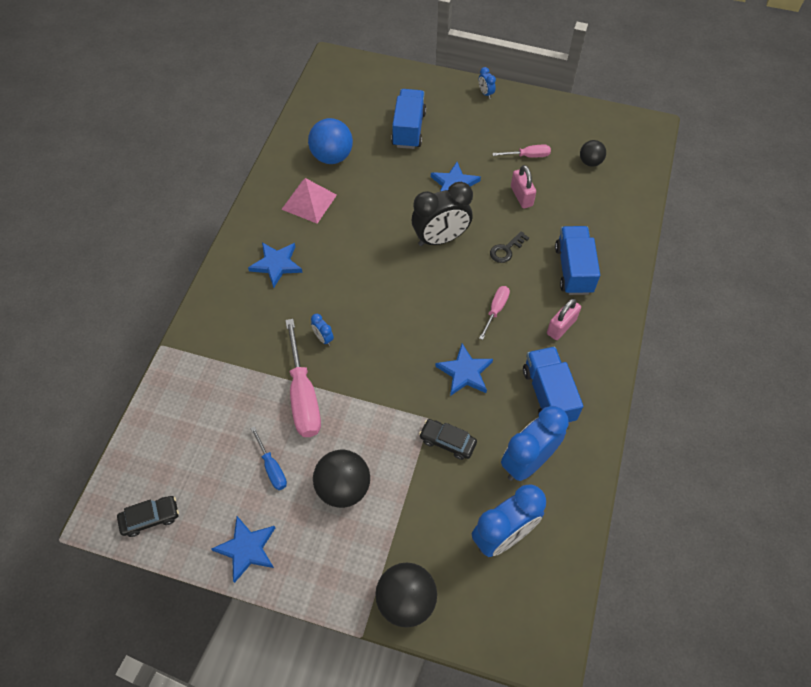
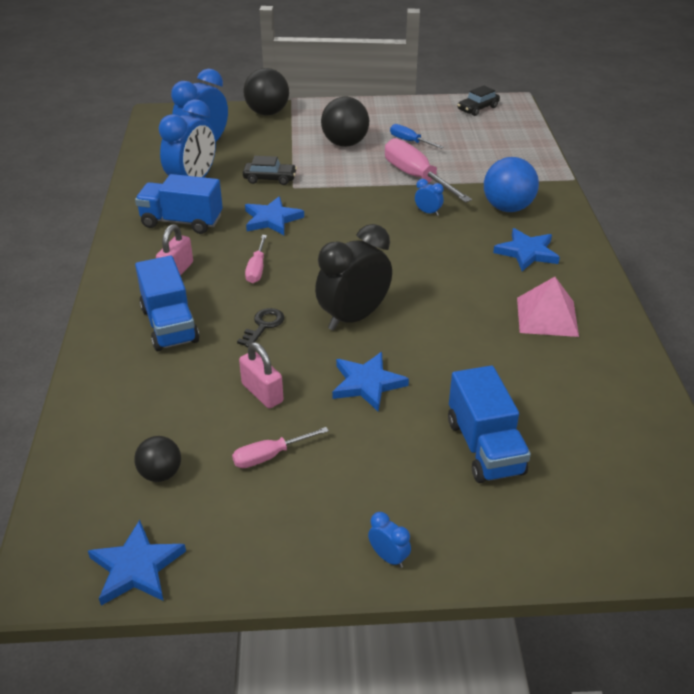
camera: 160 degrees right, 20 degrees down
blue star [211,516,275,583] -> blue star moved to [88,520,186,606]
blue ball [308,118,353,164] -> blue ball moved to [484,157,539,212]
blue truck [523,347,583,423] -> blue truck turned 135 degrees clockwise [135,174,223,234]

